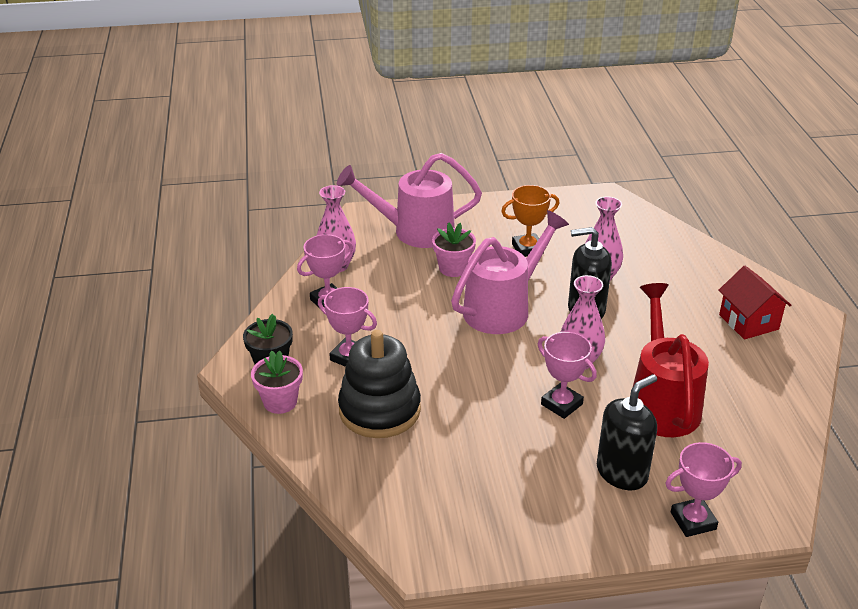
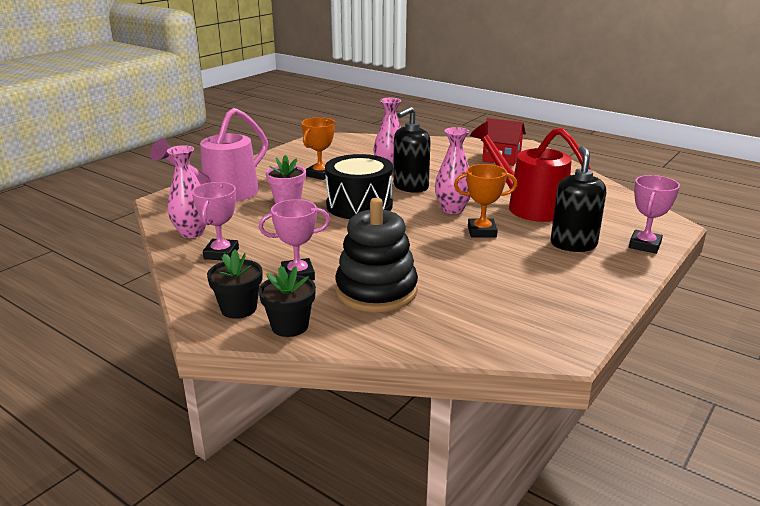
camera: 45 degrees left, 10 degrees down
pink flower pot [251,351,303,414] -> black flower pot [259,266,316,337]
pink watering can [451,210,569,334] -> black drum [325,154,393,219]
pink trophy [538,332,597,419] -> orange trophy [454,164,517,238]

